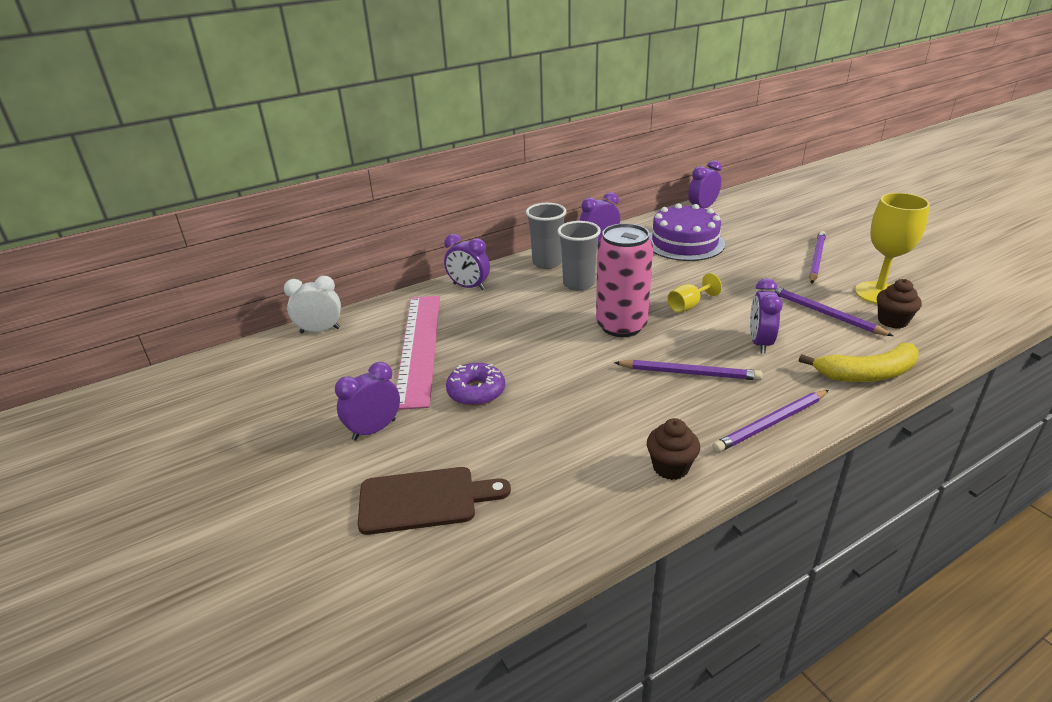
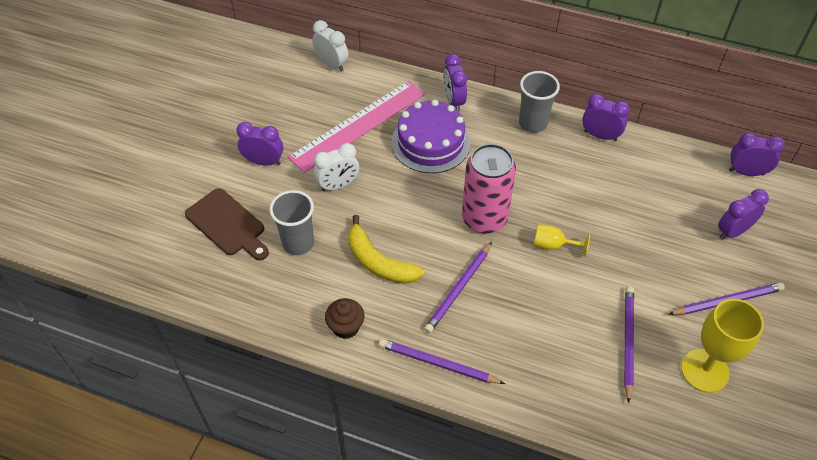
camera: 50 degrees right, 20 degrees up
purple donut [446,363,505,406] -> white clock [314,143,359,192]
grey cup [557,221,601,291] -> grey cup moved to [269,190,314,255]
purple pencil [614,360,763,381] -> purple pencil turned 60 degrees clockwise [424,242,492,333]
purple cake [649,203,725,261] -> purple cake moved to [391,100,470,173]
purple clock [750,278,783,354] -> purple clock moved to [718,189,769,240]
yellow banana [799,343,919,382] -> yellow banana moved to [348,215,424,284]
brown cupcake [877,279,922,329] -> none

